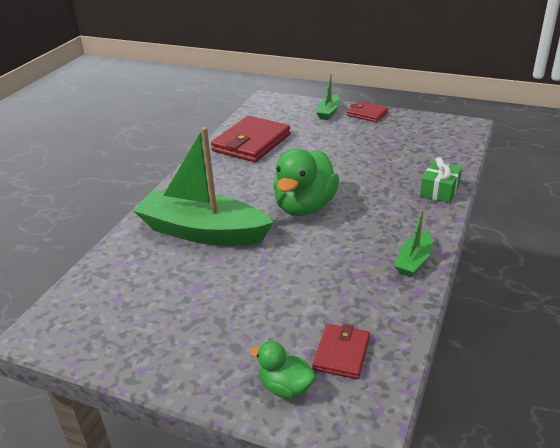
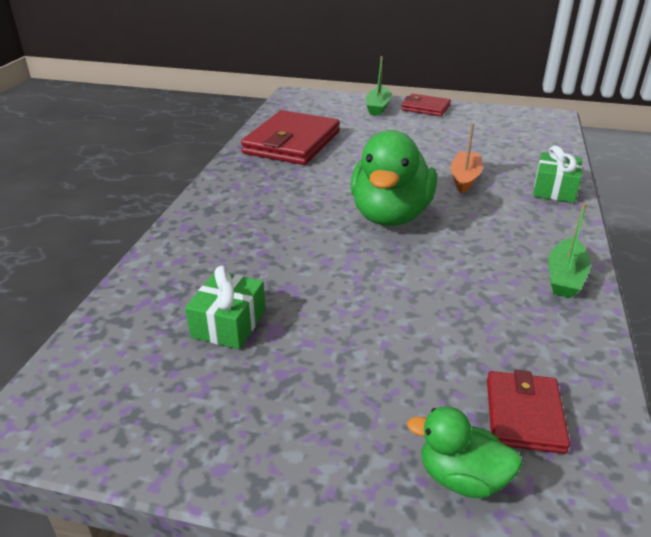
camera: 10 degrees left, 0 degrees up
green boat [134,127,274,246] -> none
none -> green gift [185,266,266,349]
none -> orange boat [451,123,483,194]

